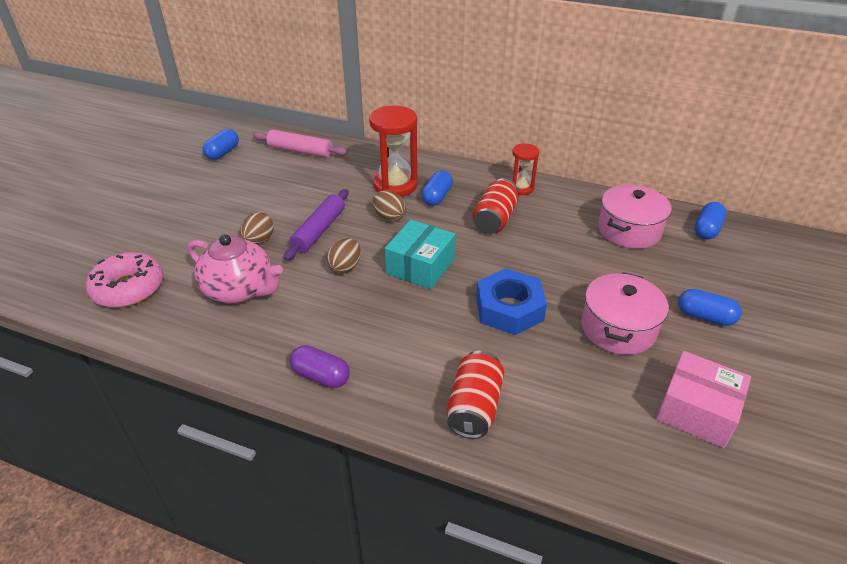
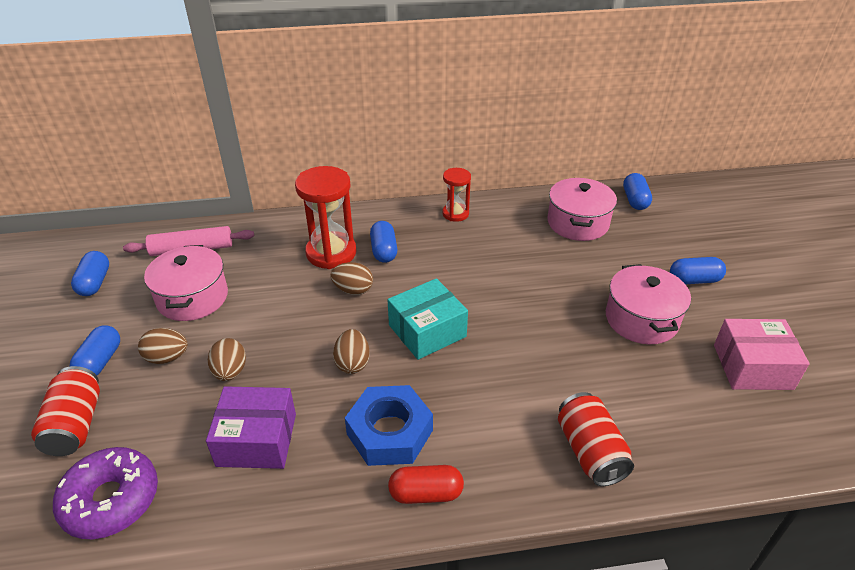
camera: 30 degrees left, 0 degrees up
pink donut [86,252,163,308] -> purple donut [53,447,158,539]
pink teapot [188,234,283,304] -> purple box [206,386,296,469]
purple rolling pin [284,189,349,261] -> none
purple capsule [290,345,350,388] -> red capsule [388,465,464,504]
turquoise box [385,219,455,289] -> turquoise box turned 60 degrees clockwise [388,278,468,360]
red can [473,178,519,234] -> red can moved to [31,366,100,456]
blue nut [476,268,547,335] -> blue nut moved to [345,385,433,466]
none -> blue capsule [70,326,120,375]
none -> brown egg [138,328,188,364]
none -> pink pot [144,245,228,321]

